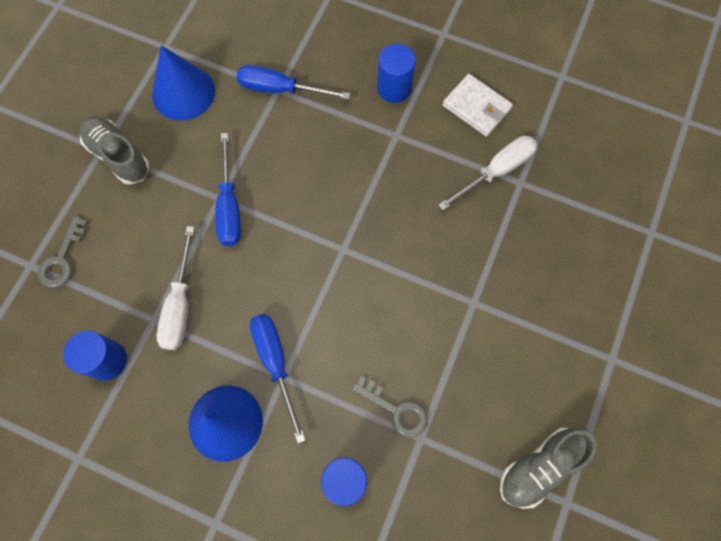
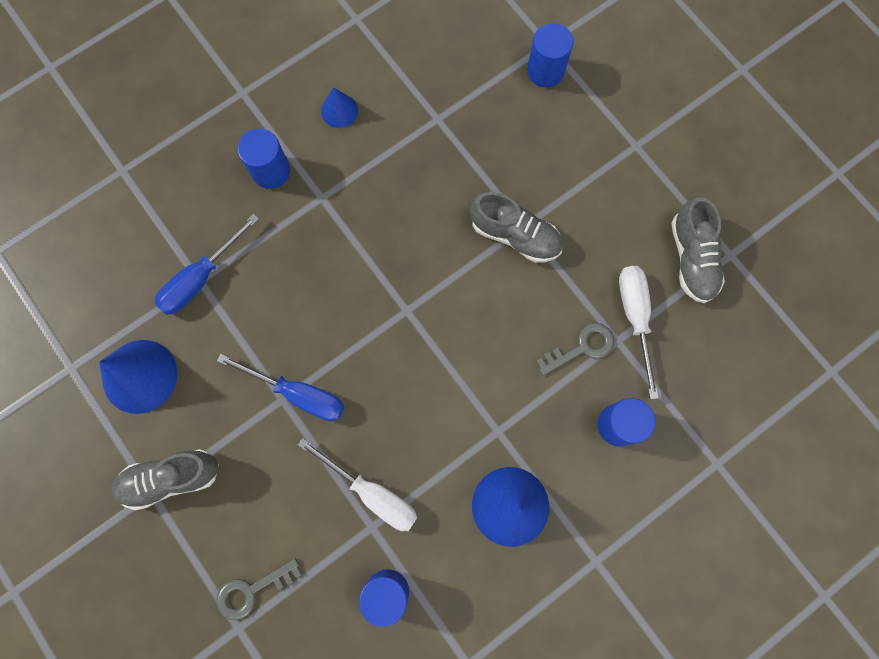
camera: 60 degrees left, 5 degrees up
grey key [38,216,88,288] -> grey key turned 105 degrees clockwise [216,559,302,620]
blue screwdriver [250,314,306,443] -> none
white screwdriver [438,136,537,211] -> white screwdriver moved to [619,266,659,399]
white wallet [443,74,513,137] -> blue cone [321,87,358,128]
none -> grey shoe [470,192,563,263]
none -> blue cylinder [527,23,573,88]

